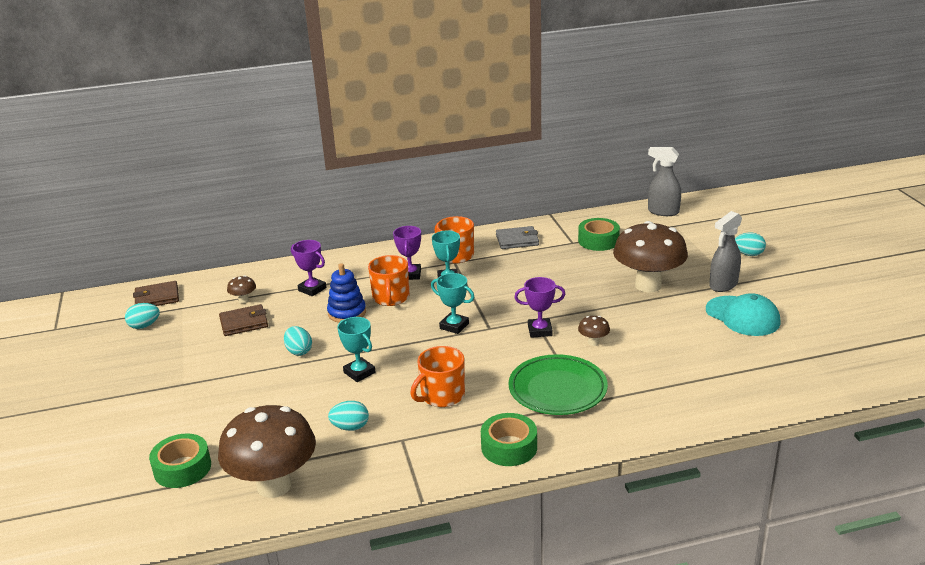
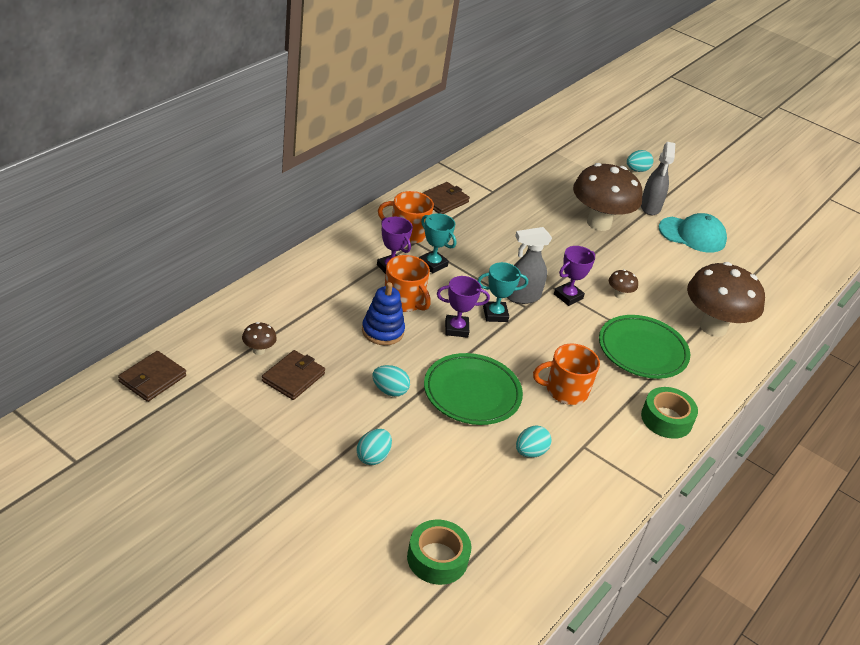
camera: 45 degrees left, 10 degrees up
turquoise egg [125,303,160,329] -> turquoise egg moved to [357,429,392,465]
brown mushroom [218,405,316,498] -> brown mushroom moved to [687,262,765,337]
purple trophy [291,240,326,296] -> purple trophy moved to [437,276,490,338]
turquoise trophy [337,317,376,382] -> green plate [424,353,523,425]
orange mug [410,346,465,407] -> orange mug turned 75 degrees clockwise [533,344,600,405]
grey wallet [496,226,539,249] -> brown wallet [423,182,470,214]
green tape [578,218,620,251] -> none
grey spray bottle [648,147,681,216] -> grey spray bottle moved to [506,227,552,304]

